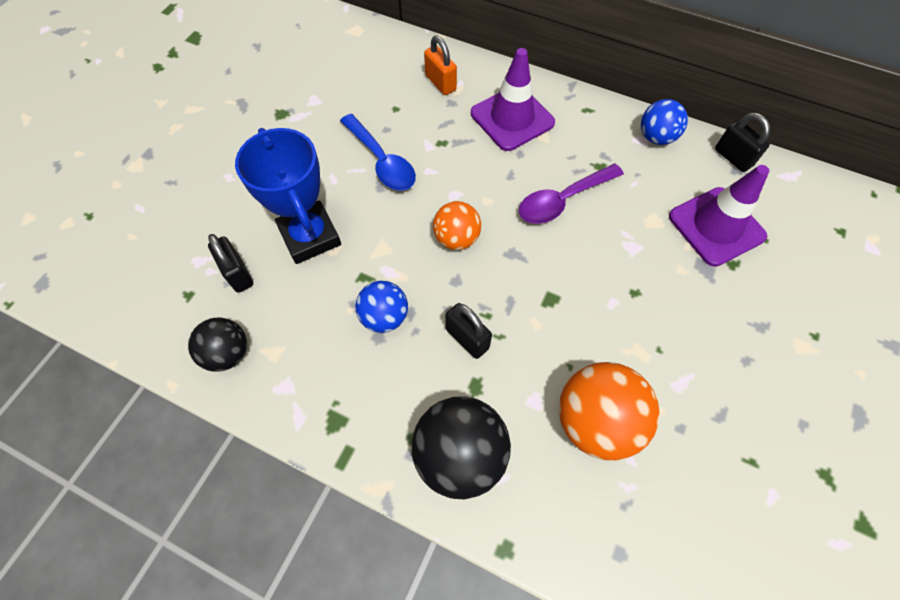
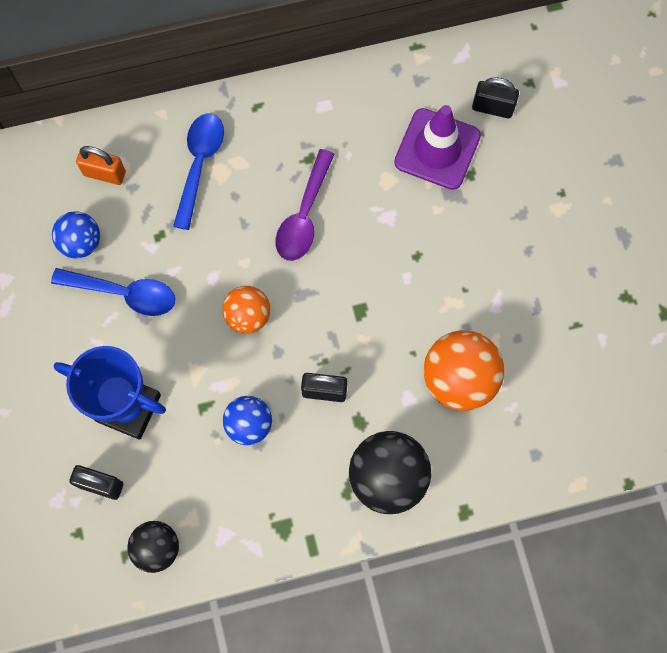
camera: 40 degrees left, 10 degrees up
purple traffic cone [471,48,555,151] -> blue spoon [173,114,224,230]
blue ball [641,99,688,145] -> blue ball moved to [52,211,100,259]
black padlock [715,113,770,172] -> black padlock moved to [472,77,519,118]

